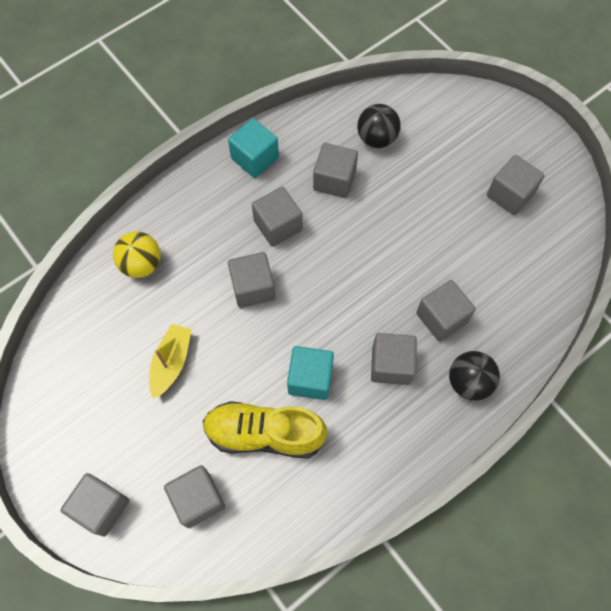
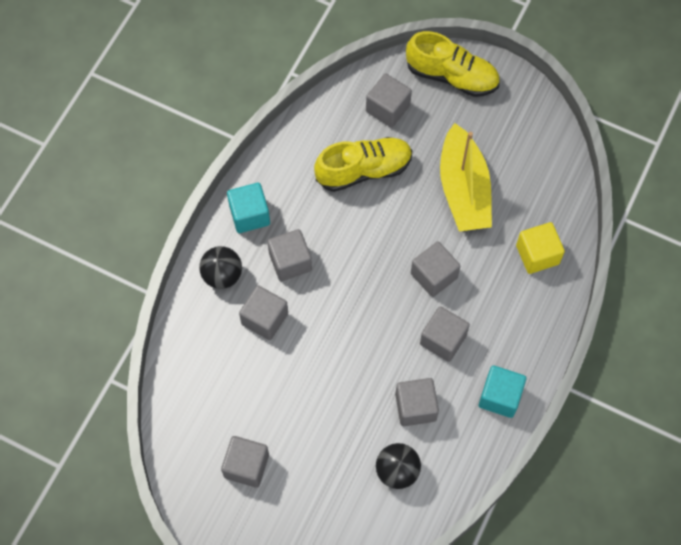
camera: 155 degrees right, 0 degrees up
grey cube [60,473,129,537] -> yellow shoe [406,31,500,97]
yellow ball [113,231,161,278] -> yellow cube [516,222,565,274]
yellow boat [149,324,192,399] -> yellow boat [440,123,492,232], size x1.76
turquoise cube [287,346,334,400] -> turquoise cube moved to [227,183,270,233]

